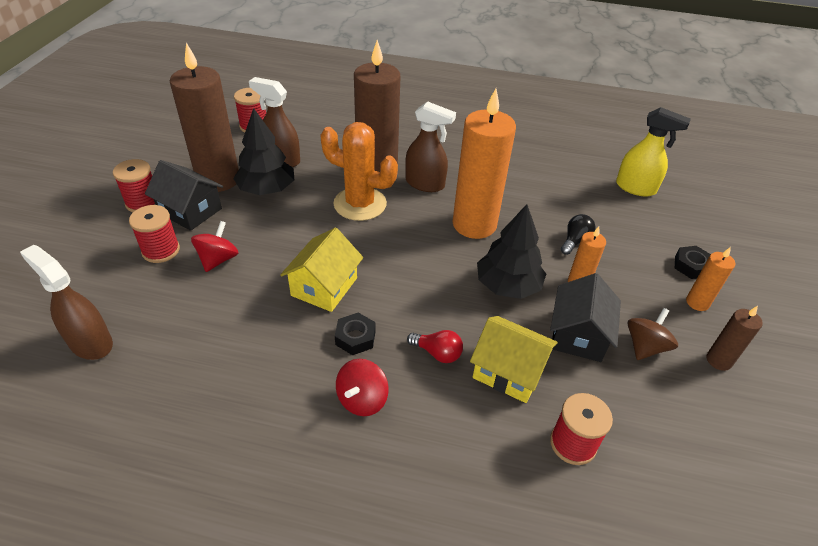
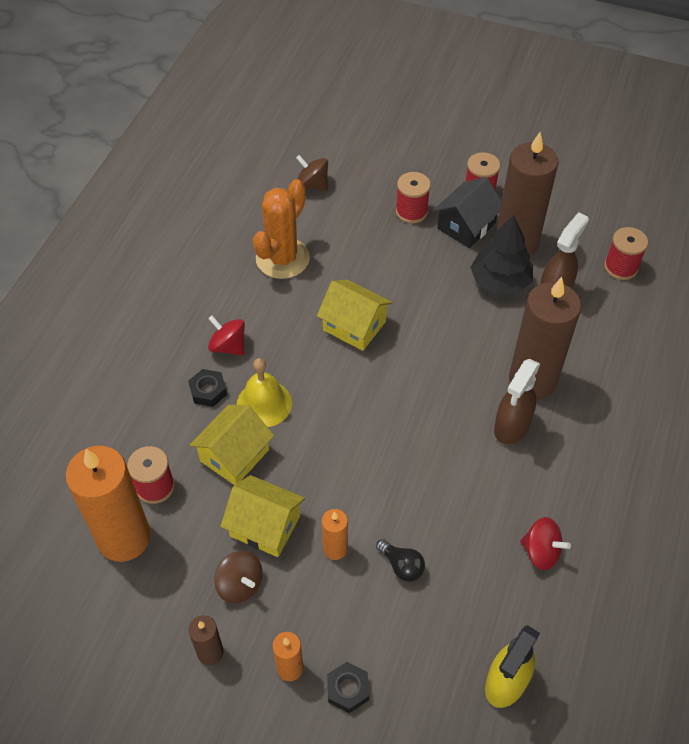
camera: 100 degrees right, 10 degrees up
brown spray bottle [20,245,113,360] -> brown spinning top [296,155,328,191]
red spinning top [191,221,238,272] -> red spinning top moved to [520,517,571,570]
orange cactus [320,122,398,221] -> orange cactus moved to [253,179,310,279]
black nut [335,313,376,355] -> black nut moved to [188,369,227,407]
red light bulb [407,330,463,363] -> yellow bell [237,358,292,427]
orange candle [452,89,516,239] -> orange candle moved to [66,446,151,562]
black tree [477,204,546,299] -> none
black house [550,273,621,362] -> yellow house [220,475,305,557]

